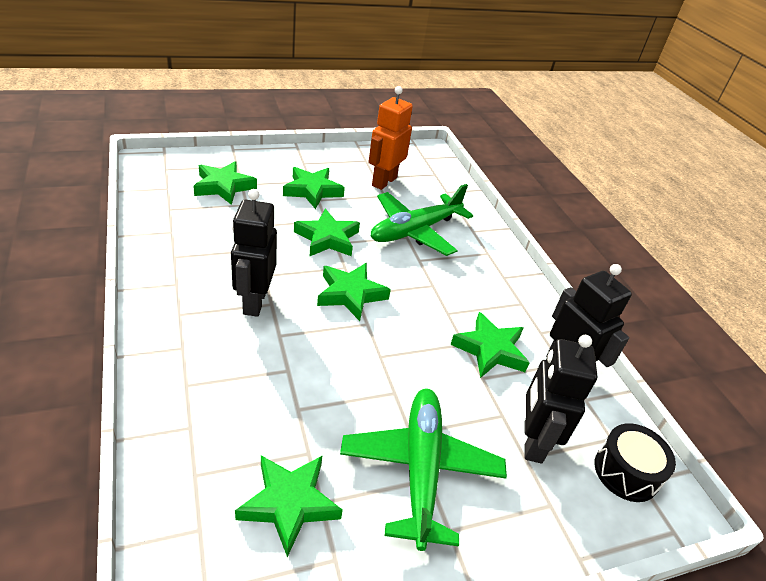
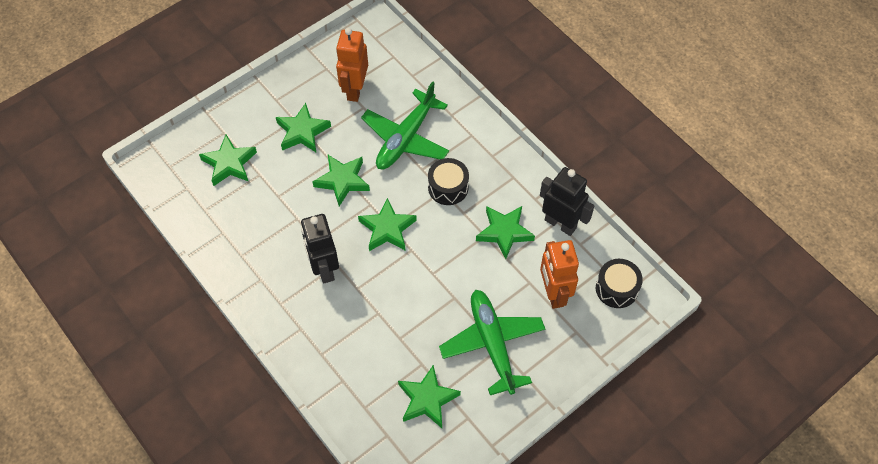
camera: 15 degrees left, 20 degrees up
black robot [524,335,597,463] -> orange robot [540,240,579,309]
none -> black drum [428,158,469,205]

